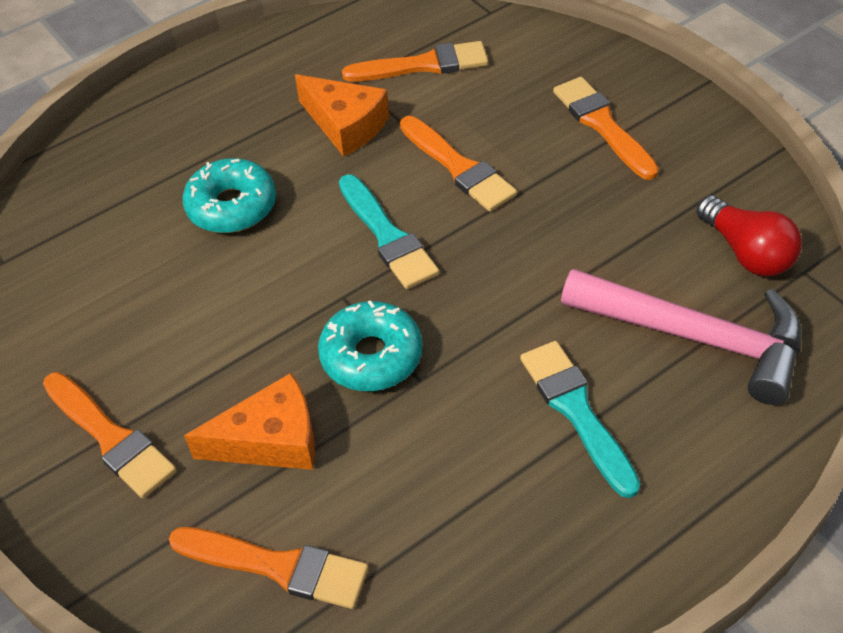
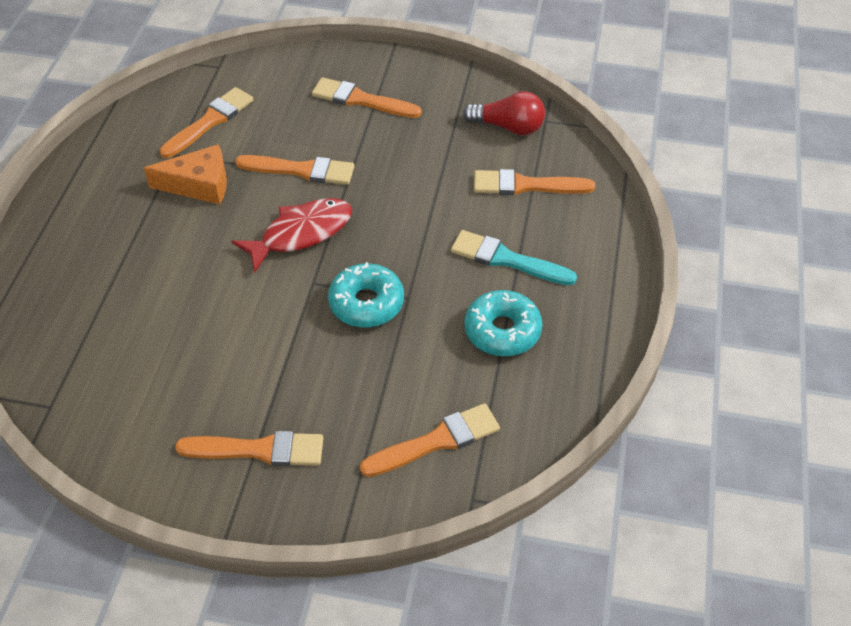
camera: 45 degrees left, 0 degrees up
turquoise donut [182,158,276,233] -> turquoise donut moved to [464,290,542,356]
orange cheese [184,373,315,470] -> none
turquoise brush [339,174,439,289] -> red fish [232,198,352,273]
pink hammer [561,269,801,405] -> orange brush [474,169,595,195]

